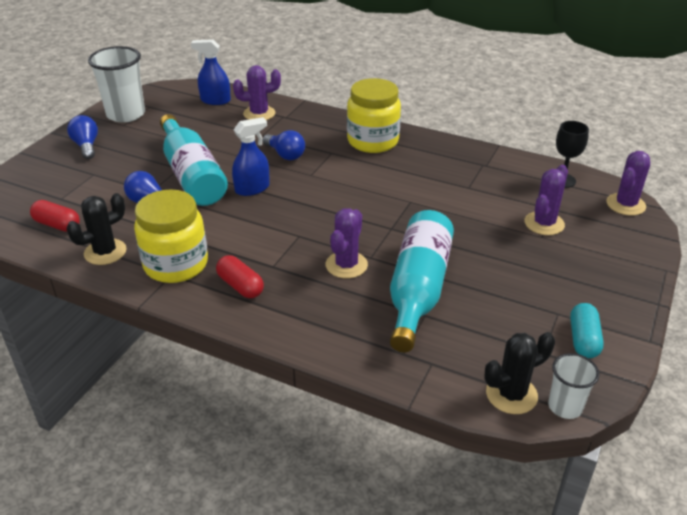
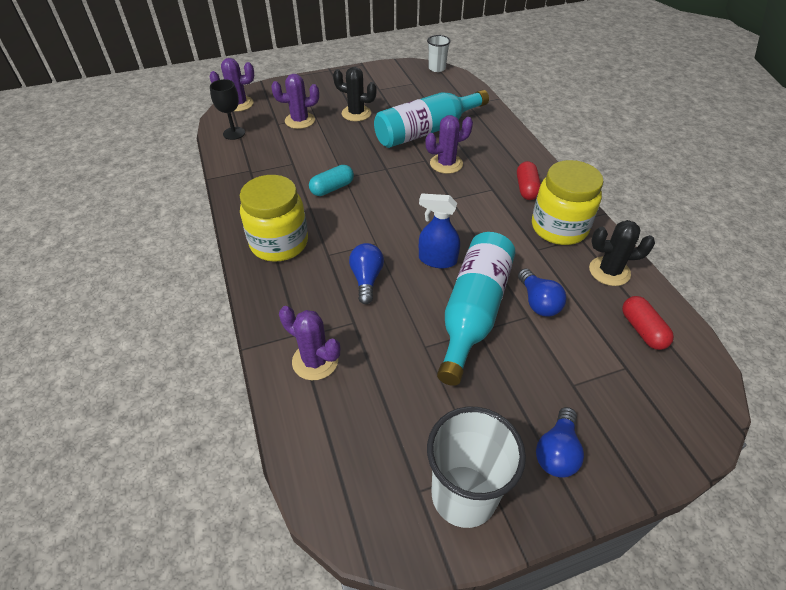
camera: 135 degrees left, 10 degrees up
blue spray bottle [191,39,231,105] -> none
black cactus [484,332,555,414] -> black cactus moved to [333,67,377,121]
turquoise capsule [570,303,604,358] -> turquoise capsule moved to [309,165,354,196]

